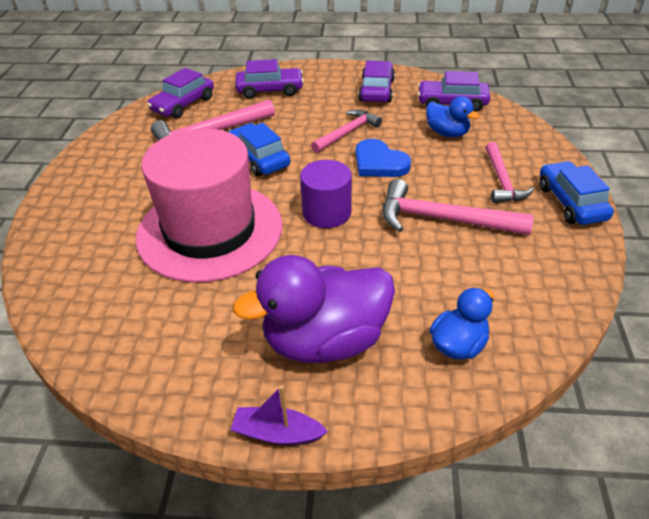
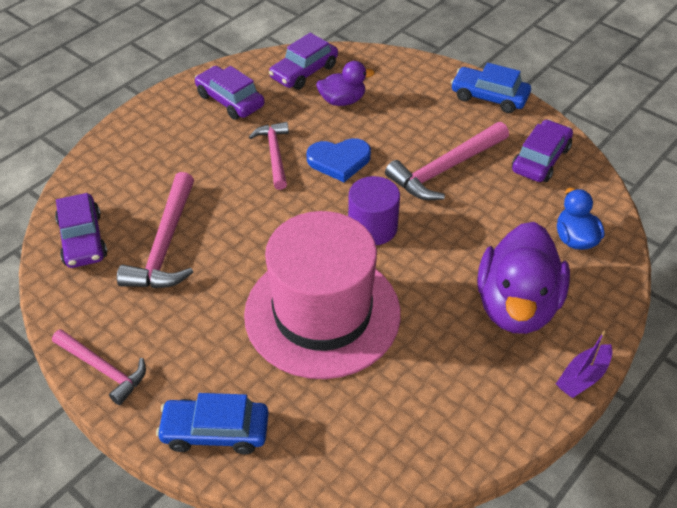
camera: 55 degrees left, 5 degrees up
blue car [229,123,291,176] -> blue car moved to [156,393,269,454]
purple car [235,59,304,99] -> purple car moved to [512,119,573,182]
blue duck [426,96,480,137] -> purple duck [316,61,375,106]
pink hammer [485,142,534,203] -> pink hammer moved to [52,329,146,405]

